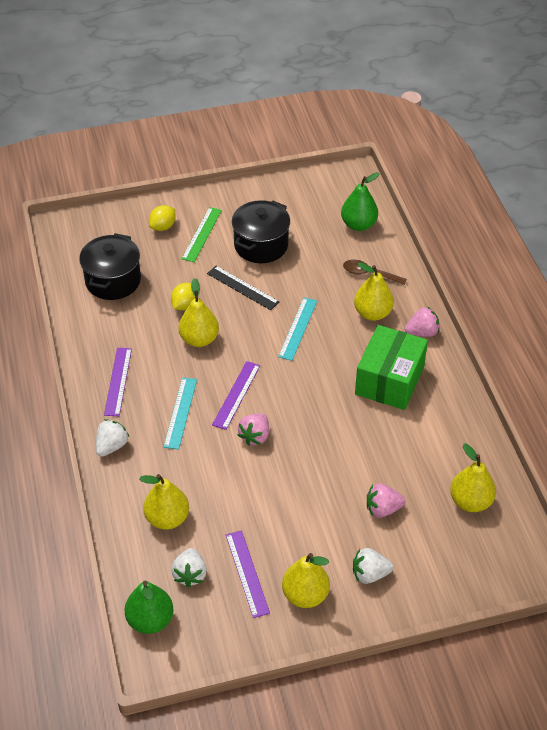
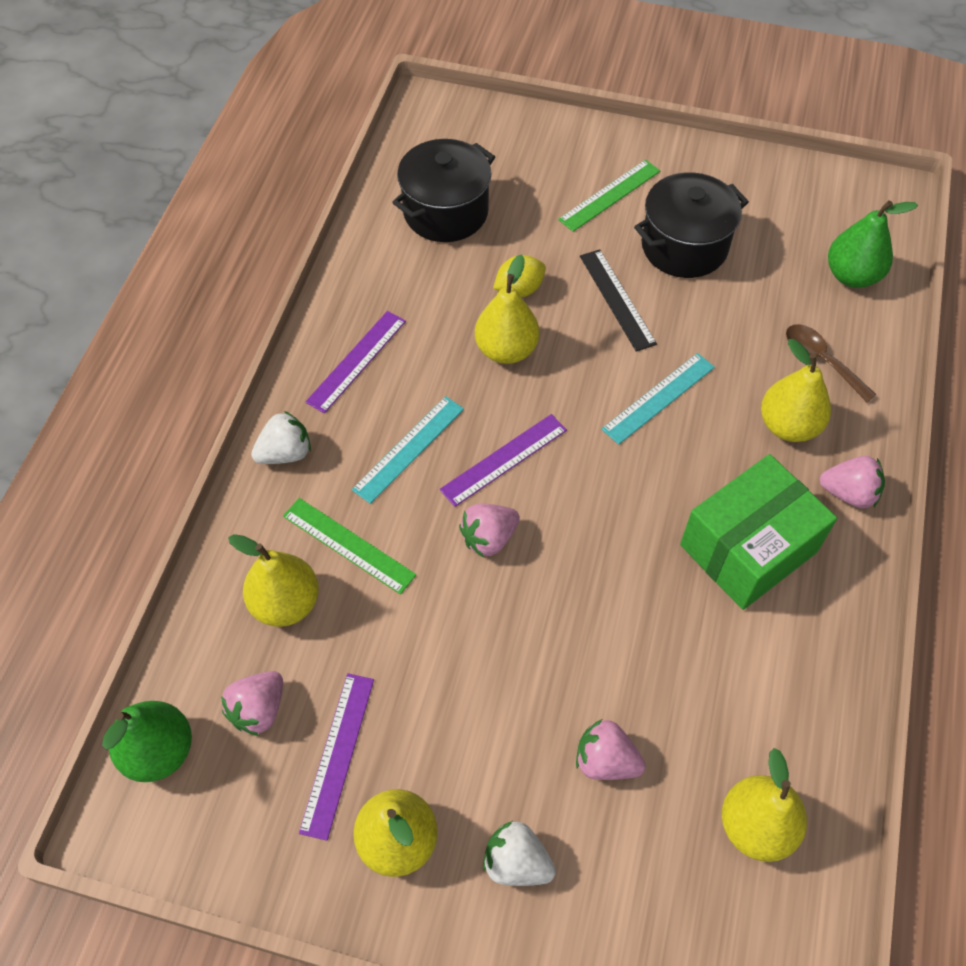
camera: 30 degrees right, 10 degrees up
yellow lemon [149,205,176,231] -> none
white strawberry [171,548,207,587] -> pink strawberry [221,671,283,736]
none -> green ruler [283,498,416,594]

